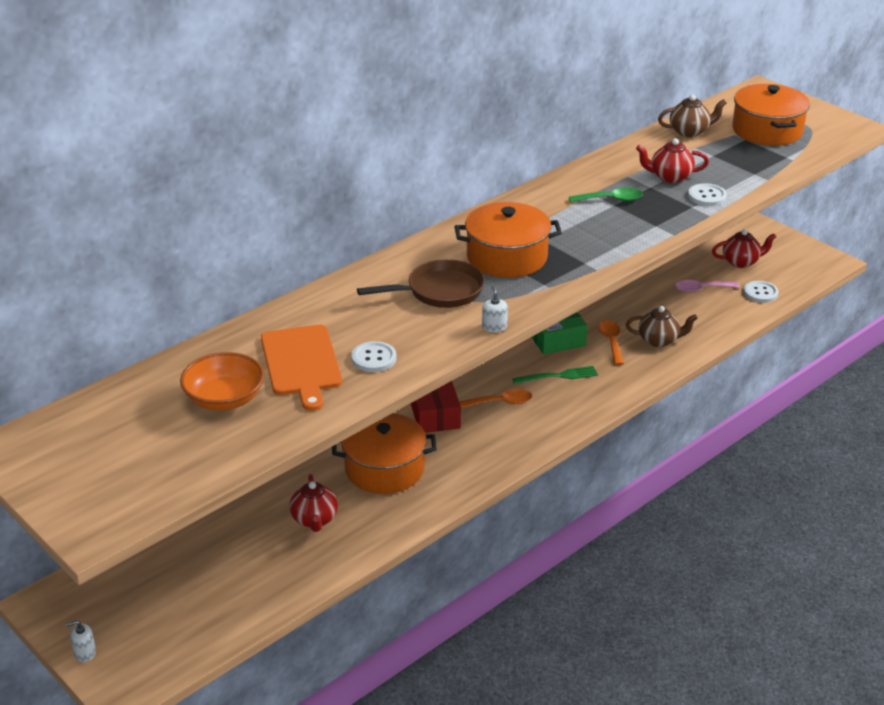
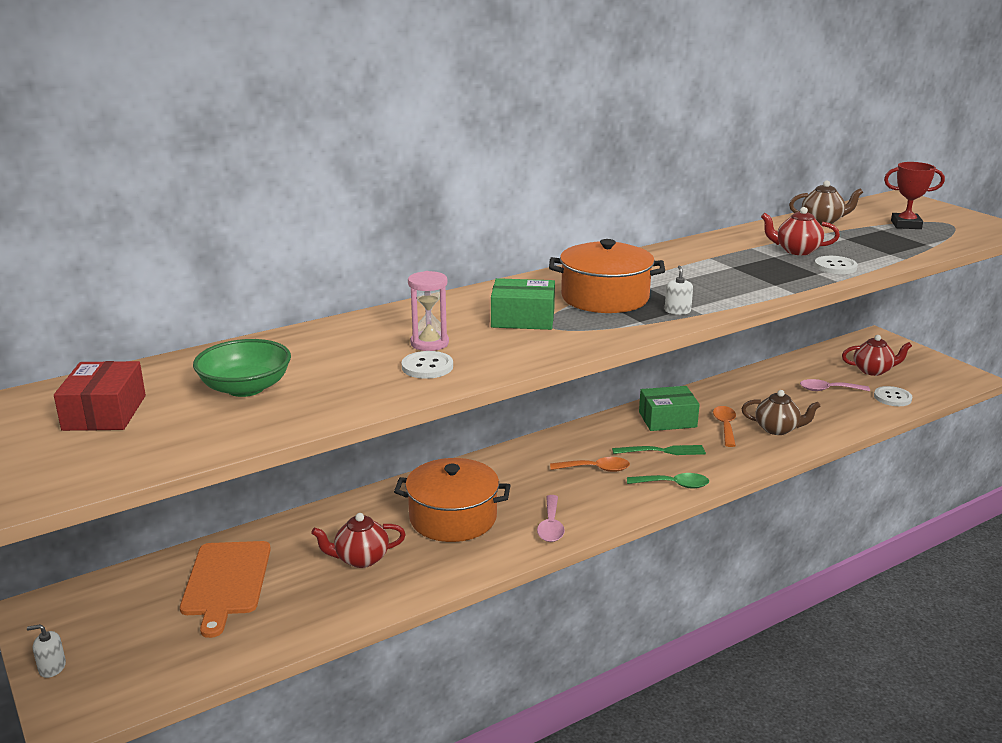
camera: 10 degrees right, 10 degrees down
orange bowl [180,352,264,411] -> green bowl [193,339,291,397]
orange cutting board [261,325,342,411] -> orange cutting board moved to [180,541,271,638]
red teapot [289,474,338,532] -> red teapot turned 75 degrees clockwise [311,513,406,568]
brown pan [357,259,485,308] -> green box [491,278,555,330]
red box [411,381,461,433] -> red box moved to [54,361,146,431]
white soap dispenser [482,286,508,332] -> white soap dispenser moved to [665,265,693,315]
green spoon [569,188,643,203] -> green spoon moved to [627,473,709,489]
orange pot [732,84,810,146] -> red trophy [884,162,945,229]
none -> pink hourglass [408,271,449,351]
none -> pink spoon [537,495,565,542]

